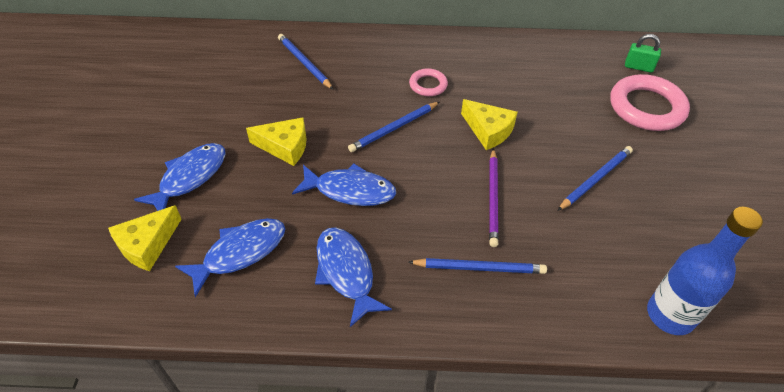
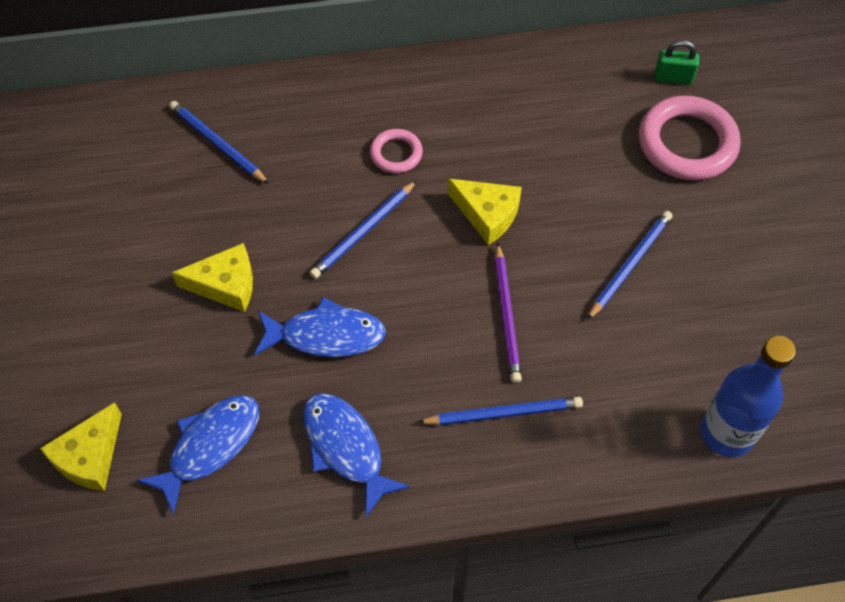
camera: 10 degrees left, 10 degrees up
blue fish [134,143,226,211] -> none

